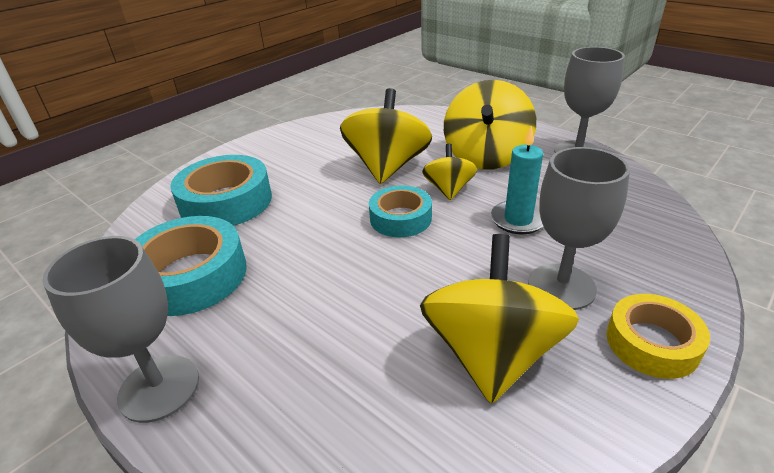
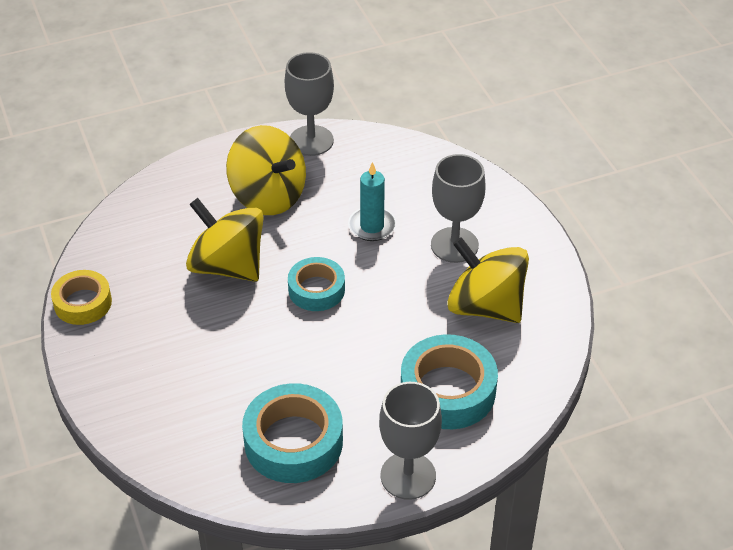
camera: 65 degrees left, 10 degrees up
turquoise tape [170,155,272,226] -> turquoise tape moved to [401,334,498,429]
yellow spinning top [422,144,477,200] -> none
yellow tape [606,294,710,379] -> yellow tape moved to [51,270,112,325]

